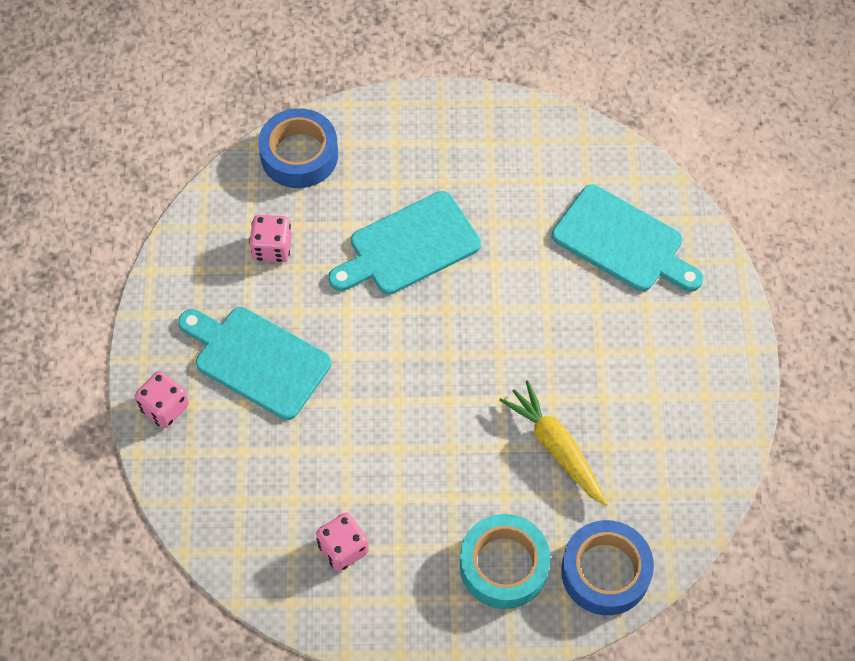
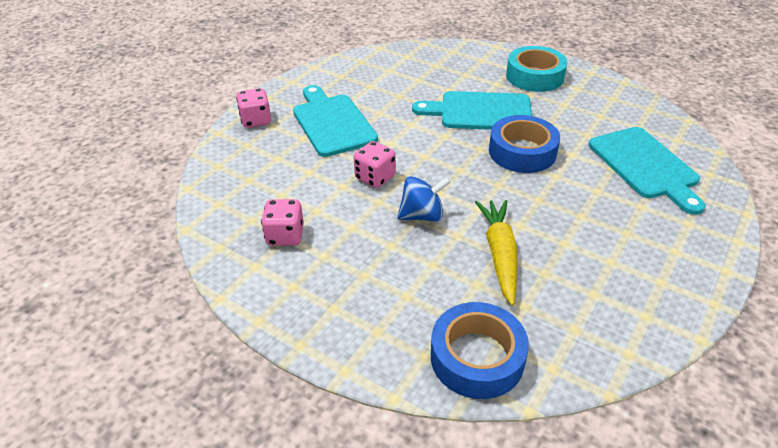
camera: 35 degrees right, 20 degrees down
pink dice [249,215,292,262] -> pink dice moved to [354,141,396,188]
blue tape [258,108,338,188] -> blue tape moved to [489,115,560,173]
turquoise tape [460,514,550,609] -> turquoise tape moved to [506,46,568,92]
none -> blue spinning top [397,176,451,222]

